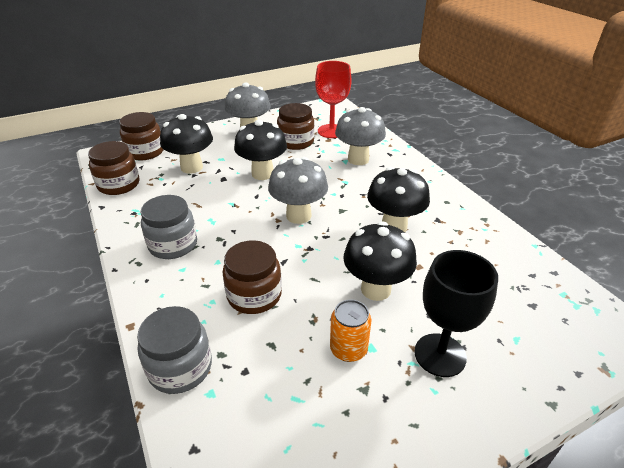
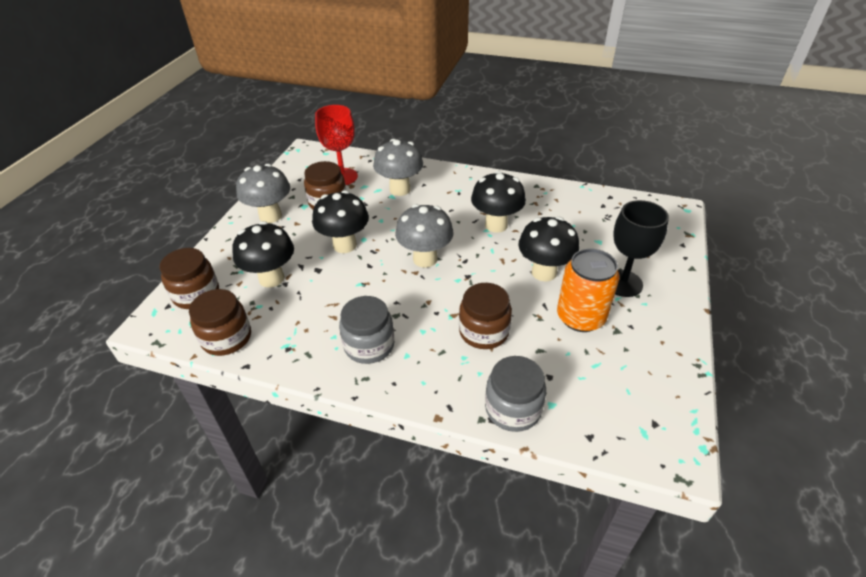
camera: 45 degrees left, 5 degrees up
orange can [330,299,371,362] -> orange can [557,249,620,332], size x1.63

